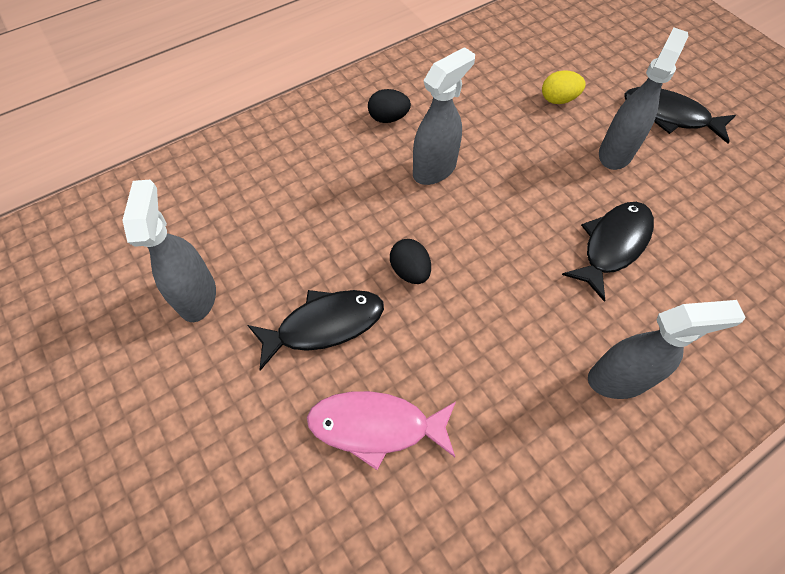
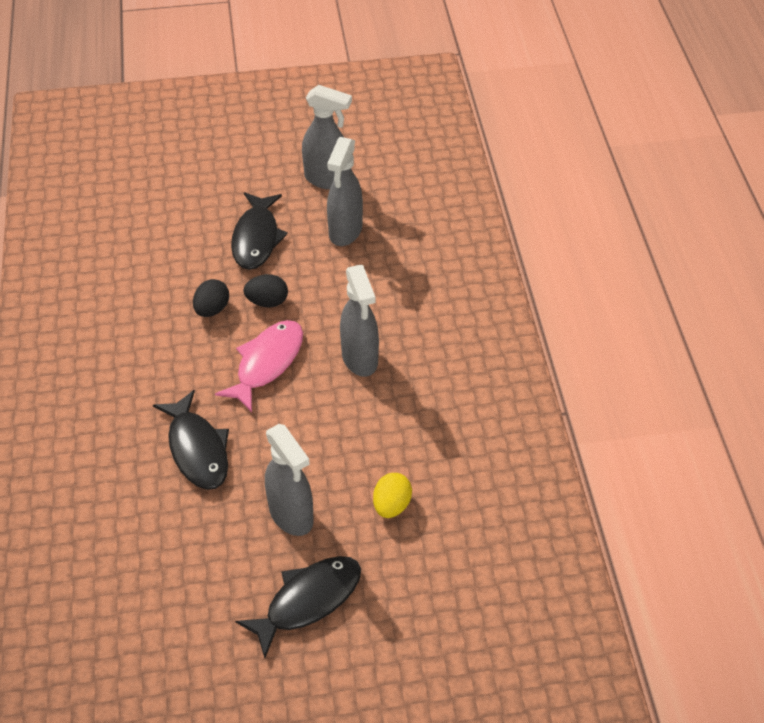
camera: 115 degrees right, 10 degrees down
pink fish [307,391,456,470] -> pink fish moved to [215,320,303,412]
black egg [368,89,411,123] -> black egg moved to [193,279,229,317]
grey spray bottle [588,300,746,399] -> grey spray bottle moved to [327,137,363,246]

